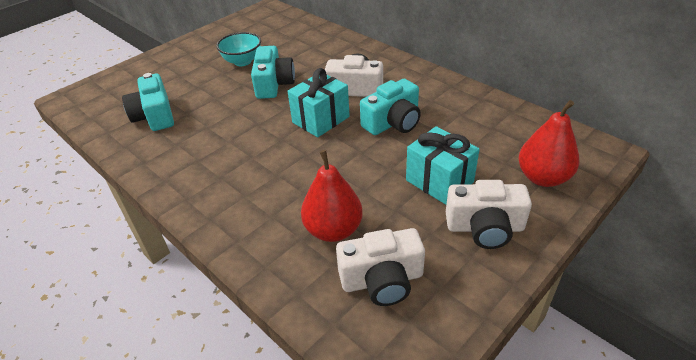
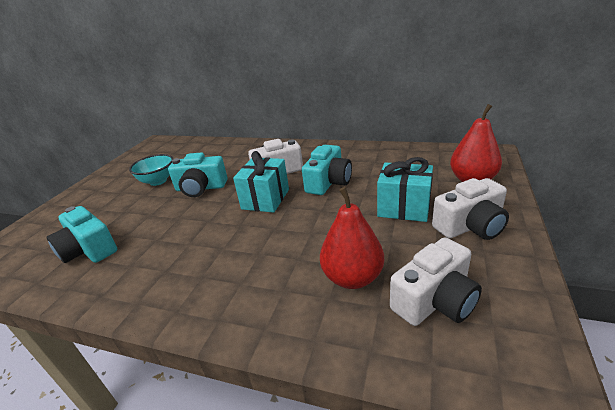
camera: 25 degrees left, 10 degrees down
turquoise camera [251,46,295,99] -> turquoise camera turned 120 degrees clockwise [168,152,227,197]

